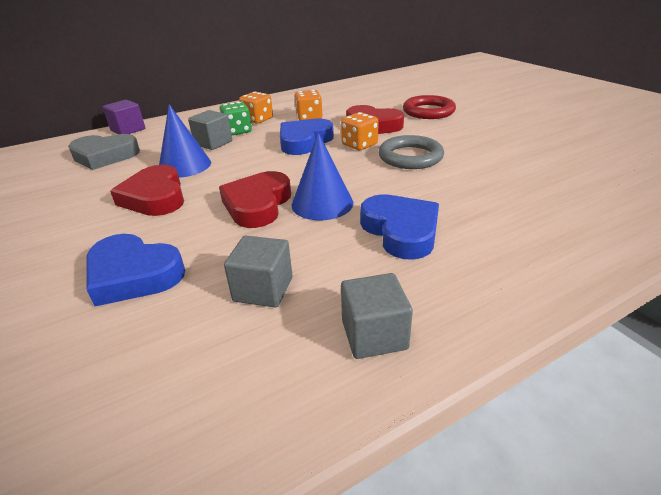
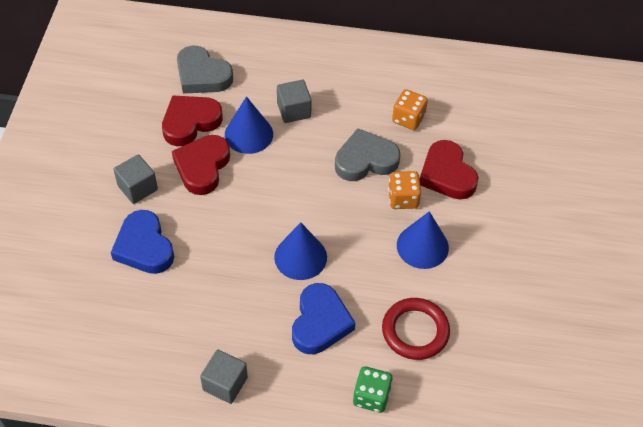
camera: 35 degrees right, 20 degrees up
purple cube [103,100,145,134] -> none
green dice [219,102,252,135] -> green dice moved to [353,366,393,413]
red heart [219,171,291,228] -> red heart moved to [162,95,223,146]
grey cube [224,236,292,307] -> grey cube moved to [113,154,158,204]
orange dice [239,92,273,124] -> none
blue heart [280,119,334,155] -> grey heart [335,128,400,181]
grey ring [379,135,444,169] -> blue cone [397,211,449,269]
red ring [403,95,456,119] -> red ring moved to [382,298,450,360]

